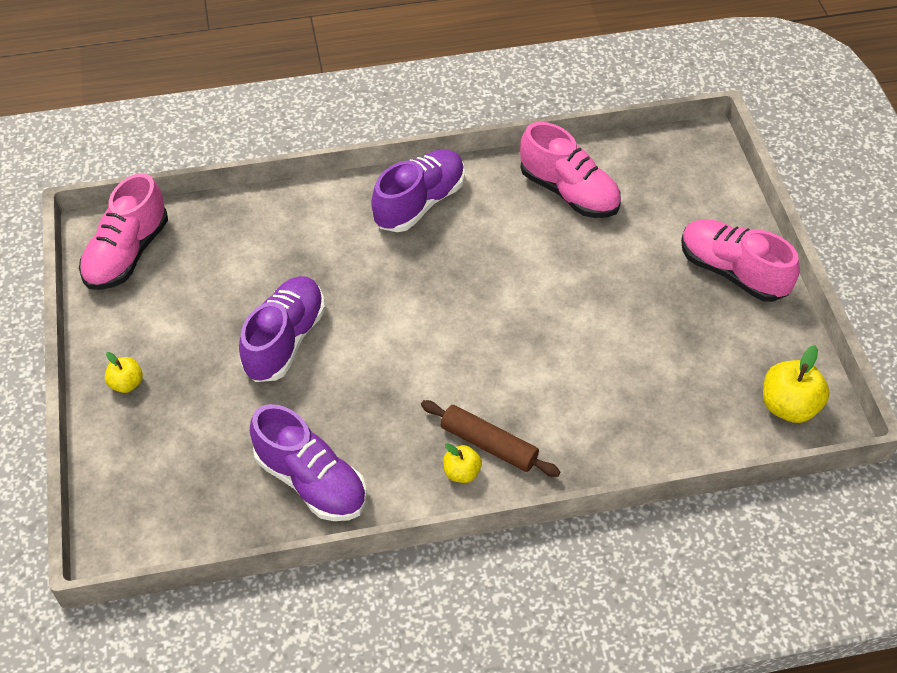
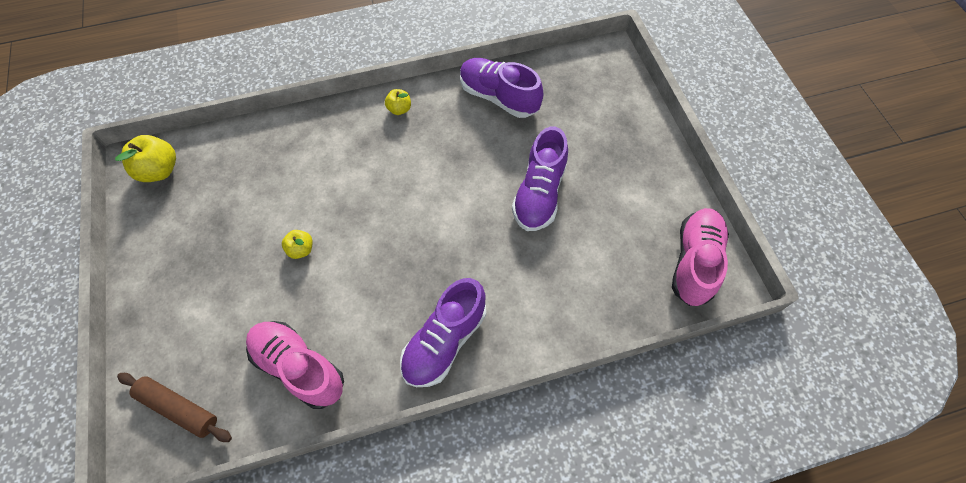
camera: 175 degrees right, 10 degrees up
yellow apple [105,352,143,393] -> yellow apple moved to [282,230,313,259]
brown rolling pin [421,400,560,477] -> brown rolling pin moved to [117,373,232,442]
pink shoe [681,219,800,302] -> none

